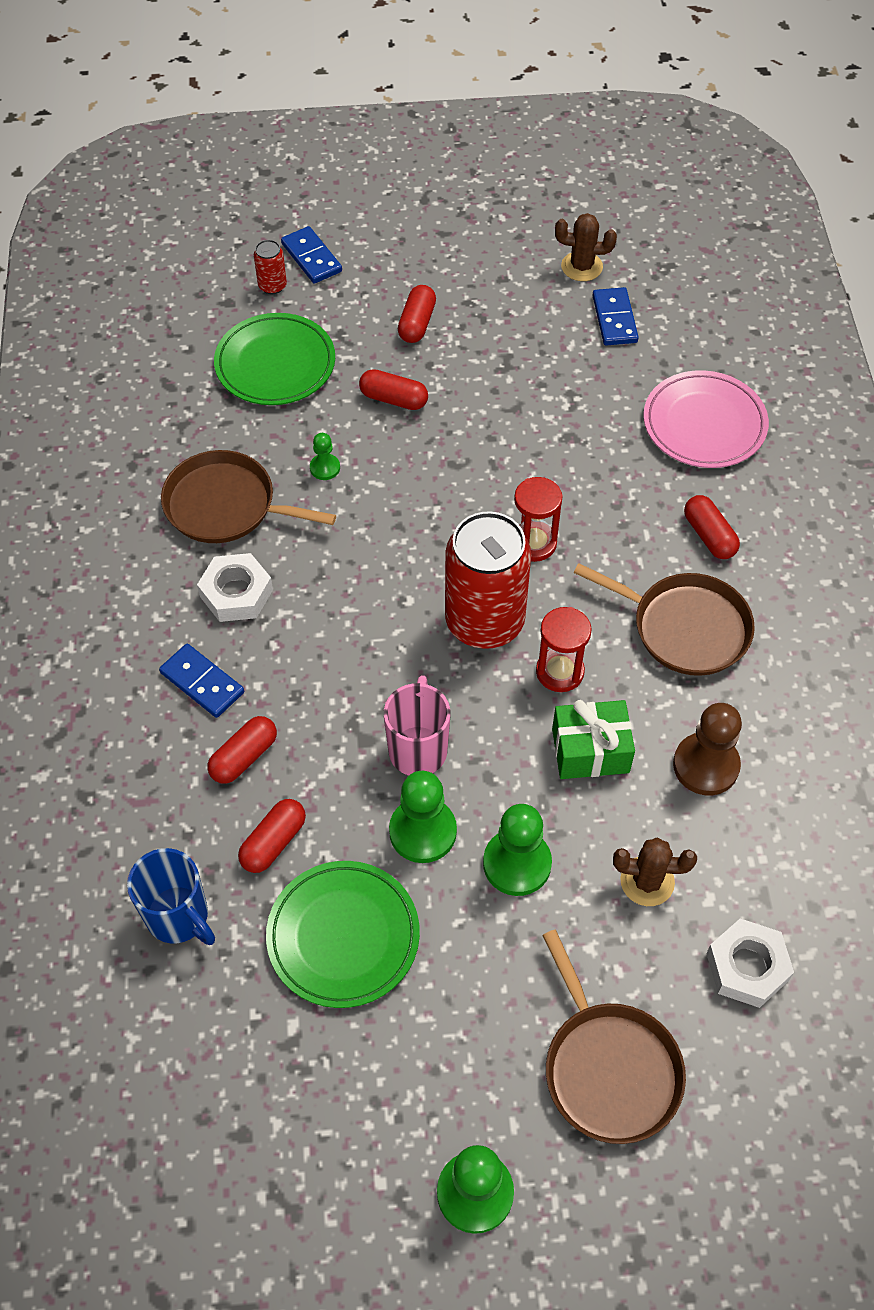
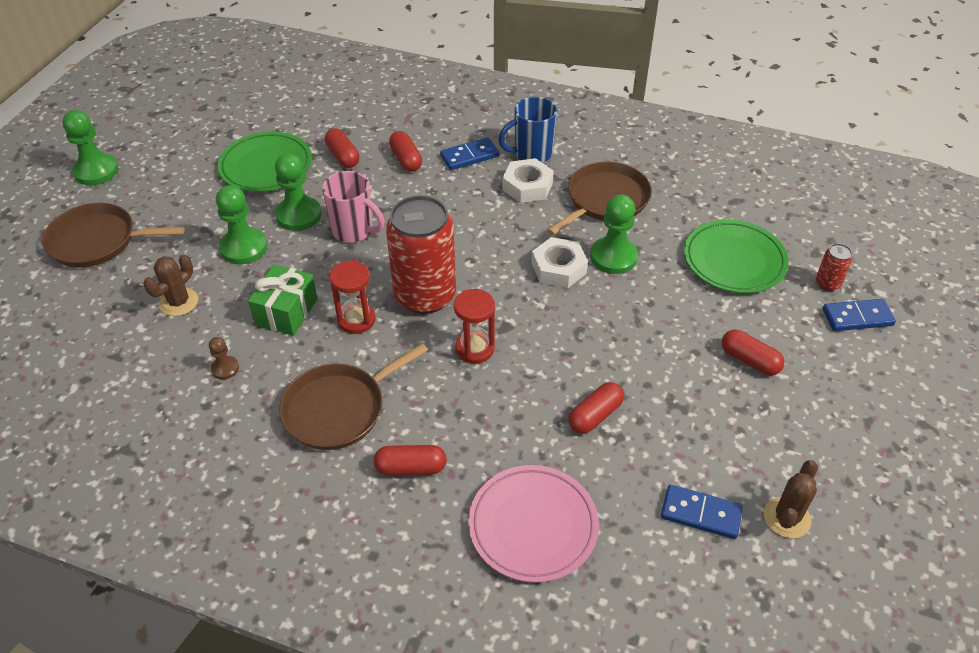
camera: 115 degrees right, 10 degrees down
blue mug [127,848,215,945] -> blue mug moved to [498,97,557,163]
green pawn [310,433,340,480] -> green pawn [590,195,638,274], size x1.92
red capsule [359,369,428,410] -> red capsule moved to [569,382,624,434]
brown pawn [673,703,742,795] -> brown pawn [209,337,239,380], size x0.52
white nut [706,919,794,1008] -> white nut moved to [532,237,588,288]

